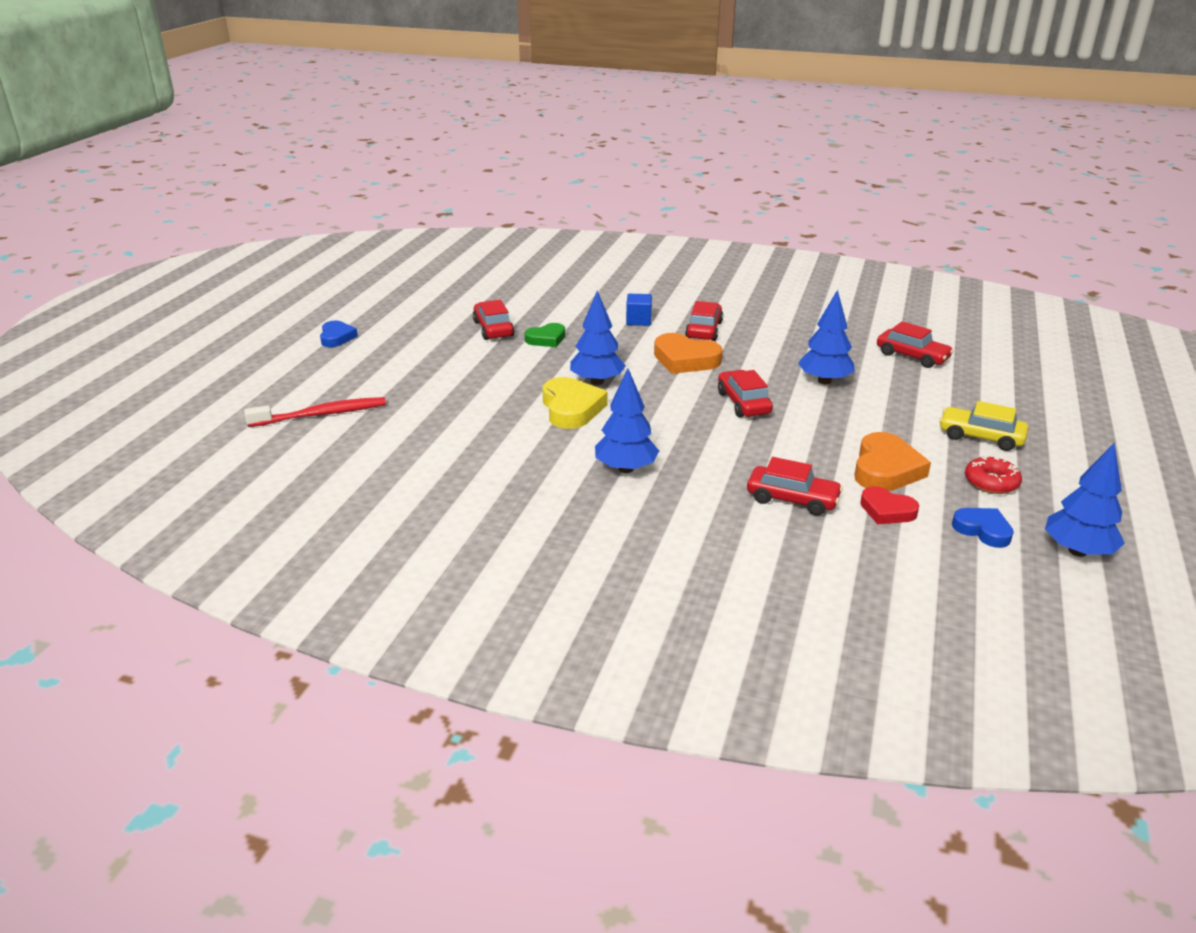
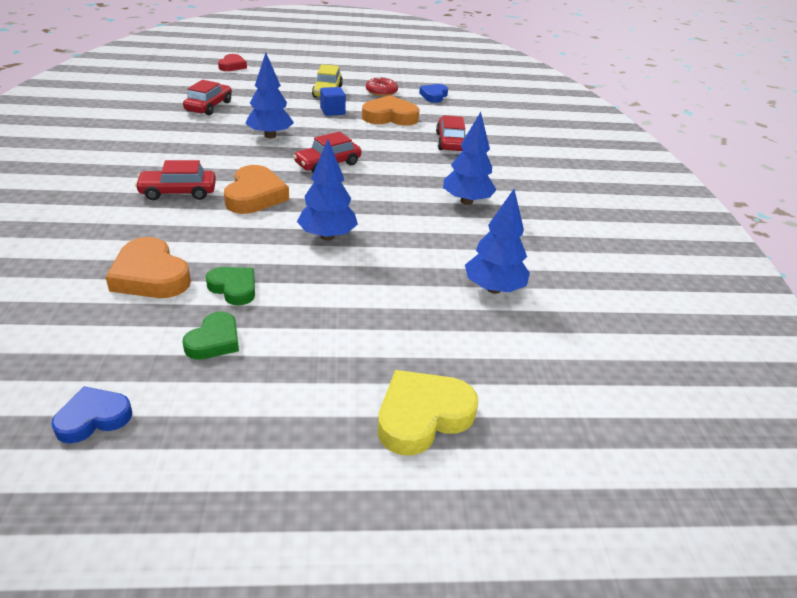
camera: 115 degrees left, 5 degrees up
red toothbrush [244,397,386,427] -> none
blue heart [320,321,358,347] -> blue heart moved to [51,386,132,444]
red car [473,300,515,340] -> green heart [183,312,239,360]
yellow heart [542,377,608,429] -> yellow heart moved to [378,370,479,456]
blue cube [626,294,652,326] -> blue cube moved to [320,87,346,116]
red heart [860,486,919,524] -> red heart moved to [218,54,247,71]
blue tree [1045,443,1125,557] -> blue tree moved to [465,189,530,294]
none -> orange heart [106,237,191,298]

